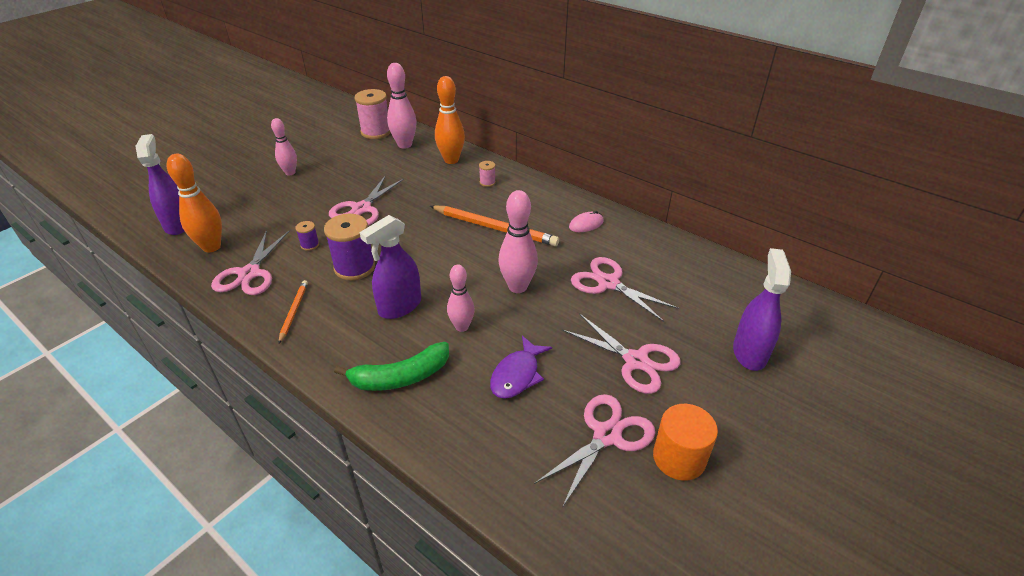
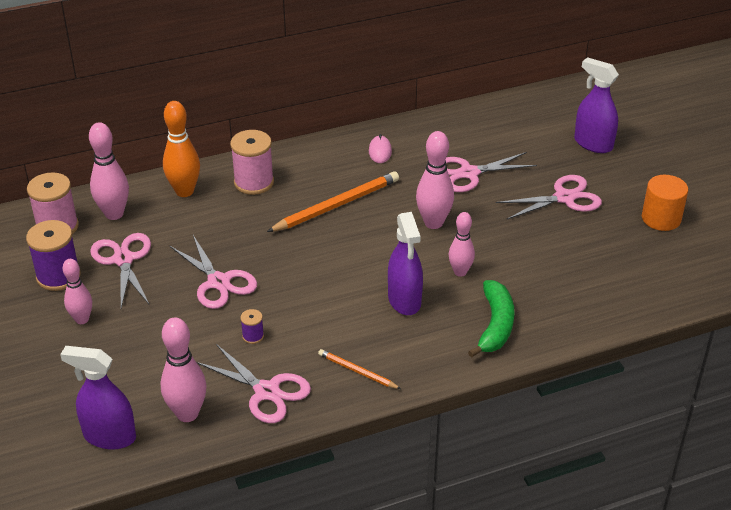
camera: 60 degrees left, 0 degrees up
orange bowling pin [166,154,222,253] -> pink bowling pin [160,317,207,422]
purple spool [324,214,375,280] -> purple spool moved to [26,220,81,291]
pink spool [479,161,496,187] -> pink spool [230,130,274,195], size x2.12
purple fish [490,336,552,399] -> none
pink scissors [534,394,655,508] -> pink scissors moved to [90,233,151,308]

